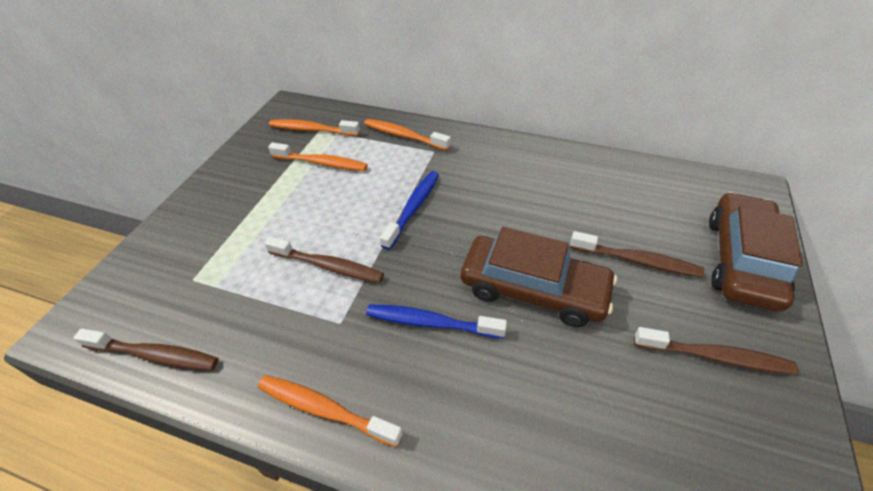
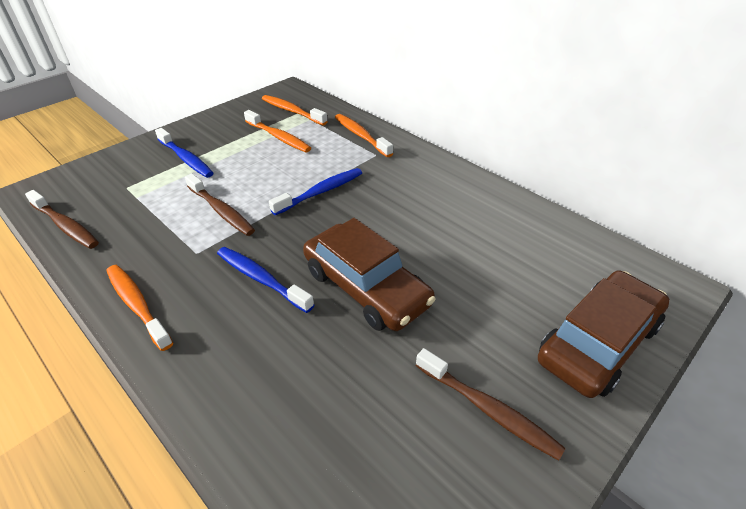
camera: 25 degrees right, 5 degrees down
brown toothbrush [570,231,704,277] -> none
none -> blue toothbrush [155,128,214,178]

